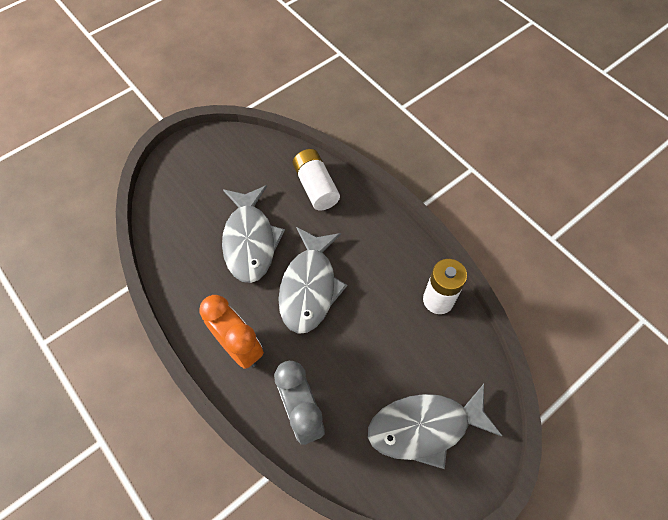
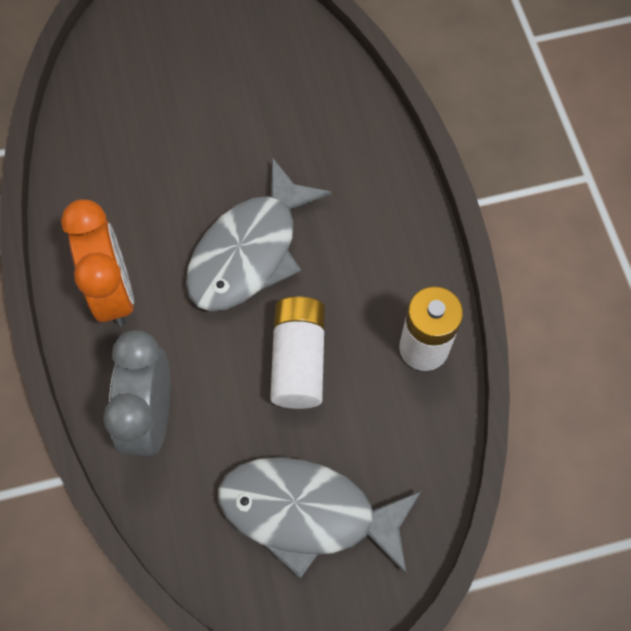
camera: 25 degrees right, 5 degrees up
grey fish [222,185,285,283] -> none
white battery [293,149,340,210] -> white battery moved to [270,296,325,409]

